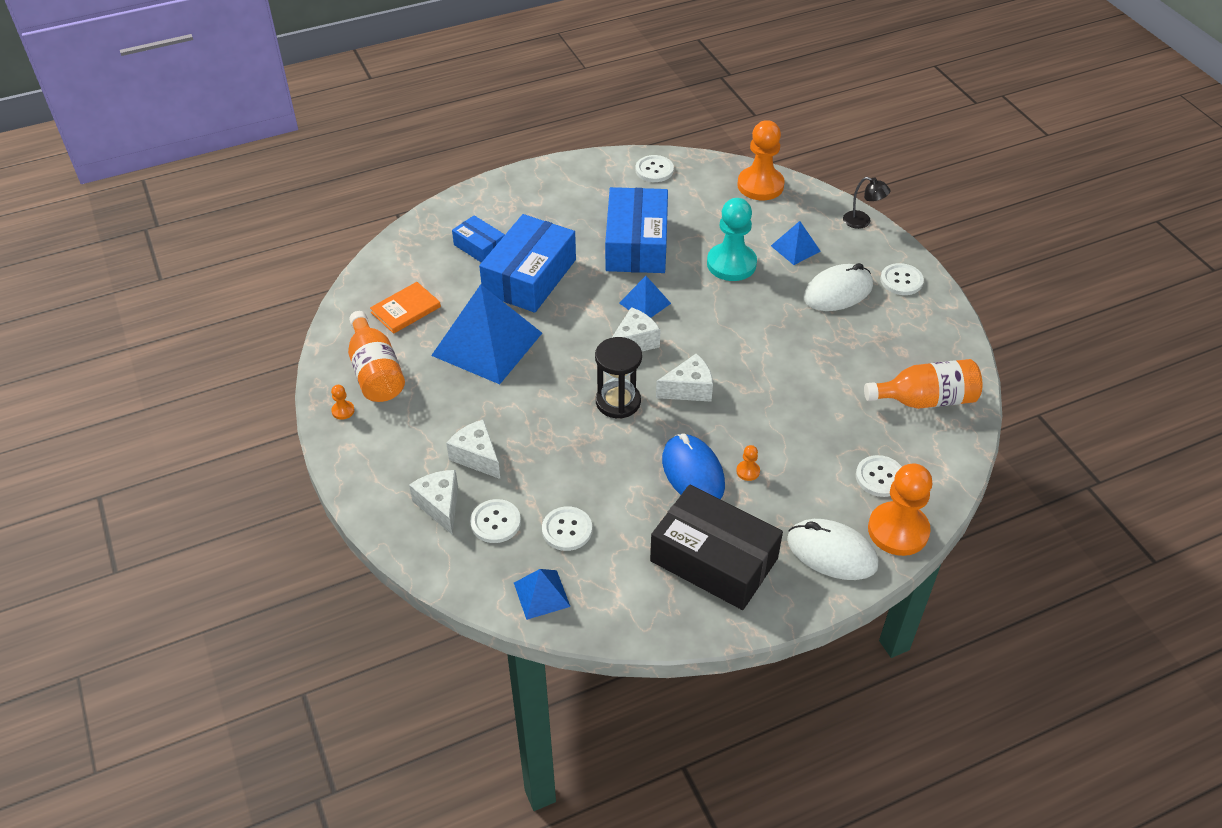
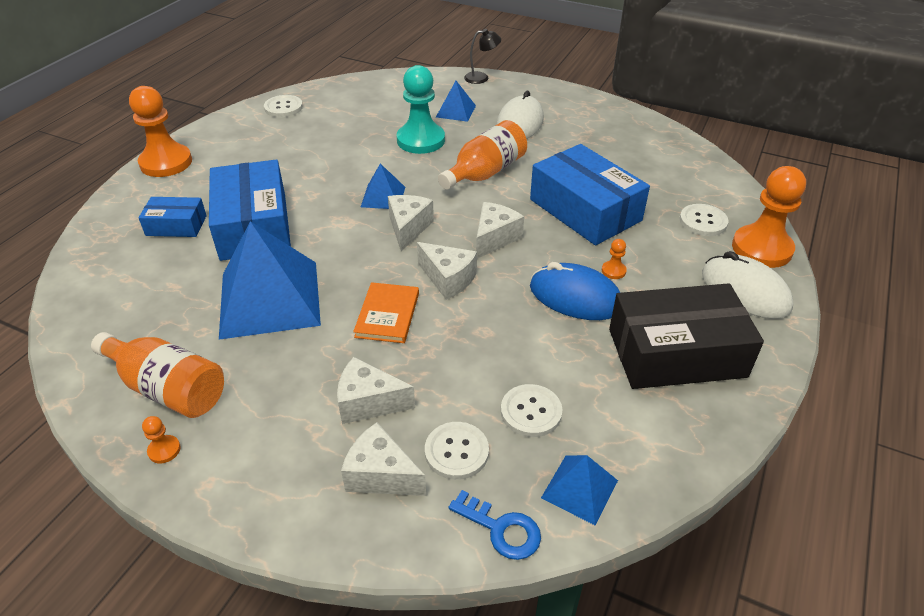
camera: 40 degrees left, 5 degrees down
orange book [370,282,441,334] -> orange book moved to [353,282,419,343]
black hourglass [595,337,642,418] -> white cheese [417,242,477,300]
blue box [605,187,668,273] -> blue box moved to [530,144,650,245]
orange pawn [737,120,785,200] -> orange pawn moved to [129,86,192,177]
white mouse [787,519,879,580] -> white mouse turned 60 degrees clockwise [702,251,793,319]
orange bottle [864,359,982,409] -> orange bottle moved to [438,120,527,190]
white button [880,263,924,295] -> none
none -> blue key [448,490,541,560]

